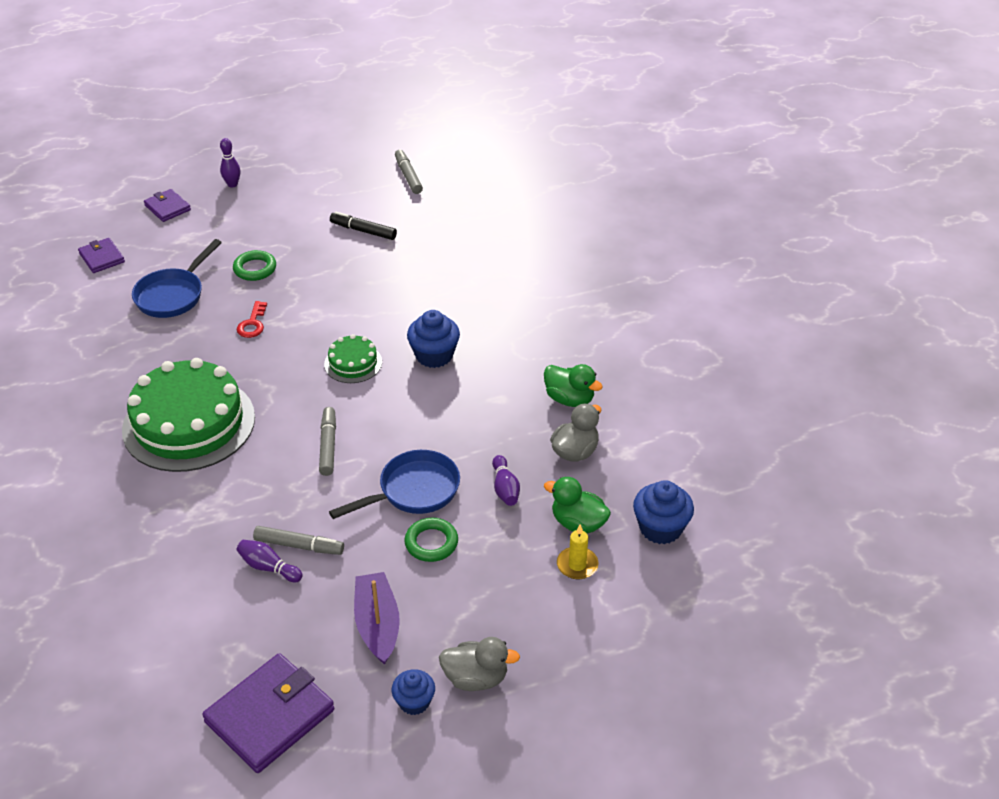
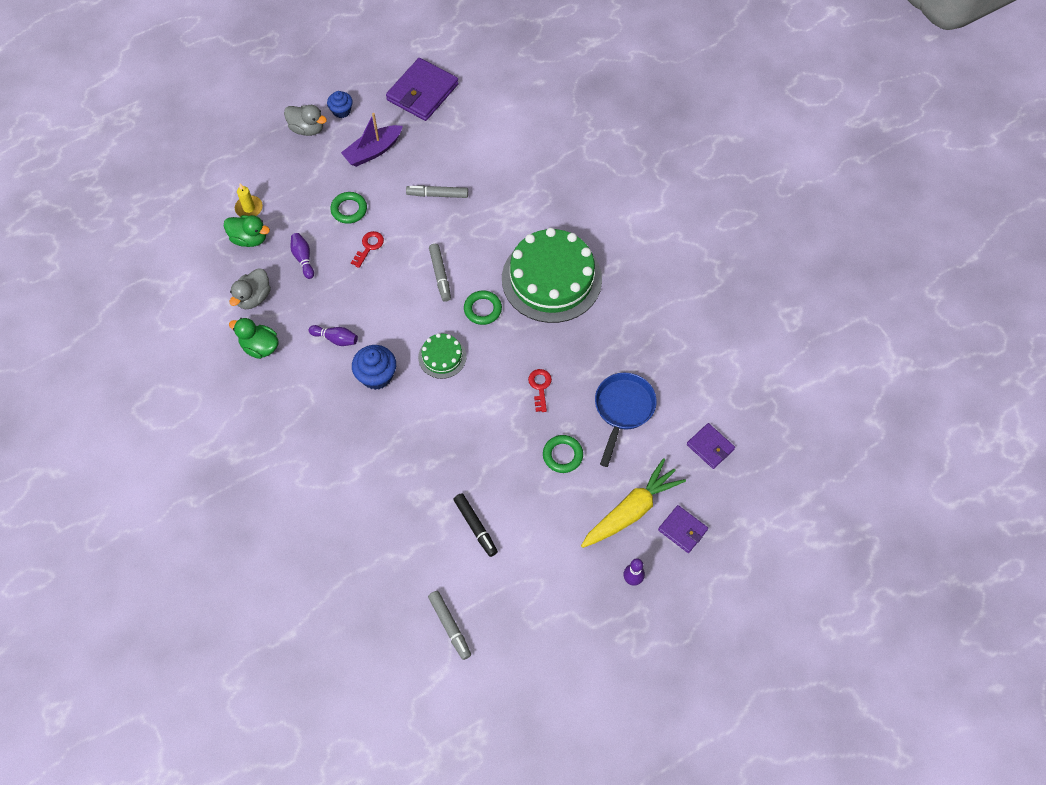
camera: 170 degrees right, 20 degrees up
purple bowling pin [237,540,303,582] -> purple bowling pin moved to [309,325,358,346]
blue pan [329,450,460,519] -> red key [351,231,384,268]
black marker [330,211,397,240] -> black marker turned 45 degrees clockwise [453,493,498,557]
purple boat [354,572,400,665] -> purple boat turned 75 degrees clockwise [341,113,403,167]
grey duck [439,637,520,691] -> grey duck turned 150 degrees counterclockwise [284,105,327,136]
blue cupcake [633,480,694,544] -> none
none -> green ring [464,290,502,325]
none -> yellow carrot [581,458,686,548]

